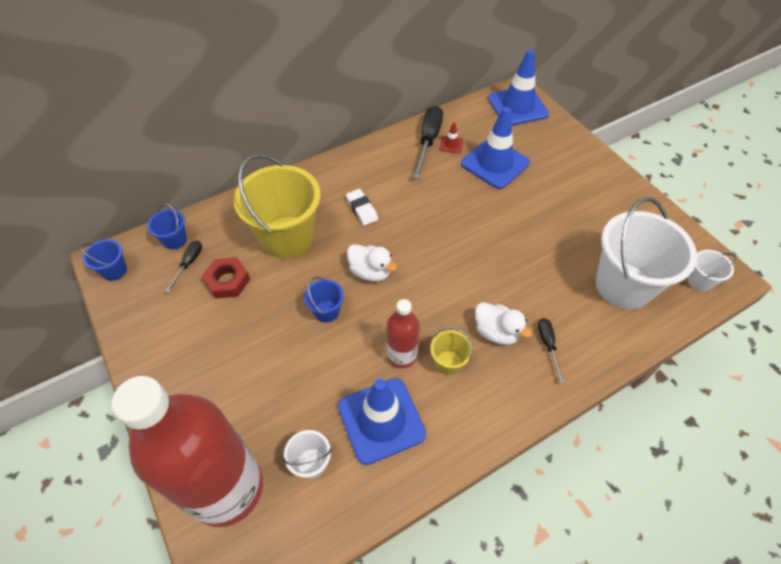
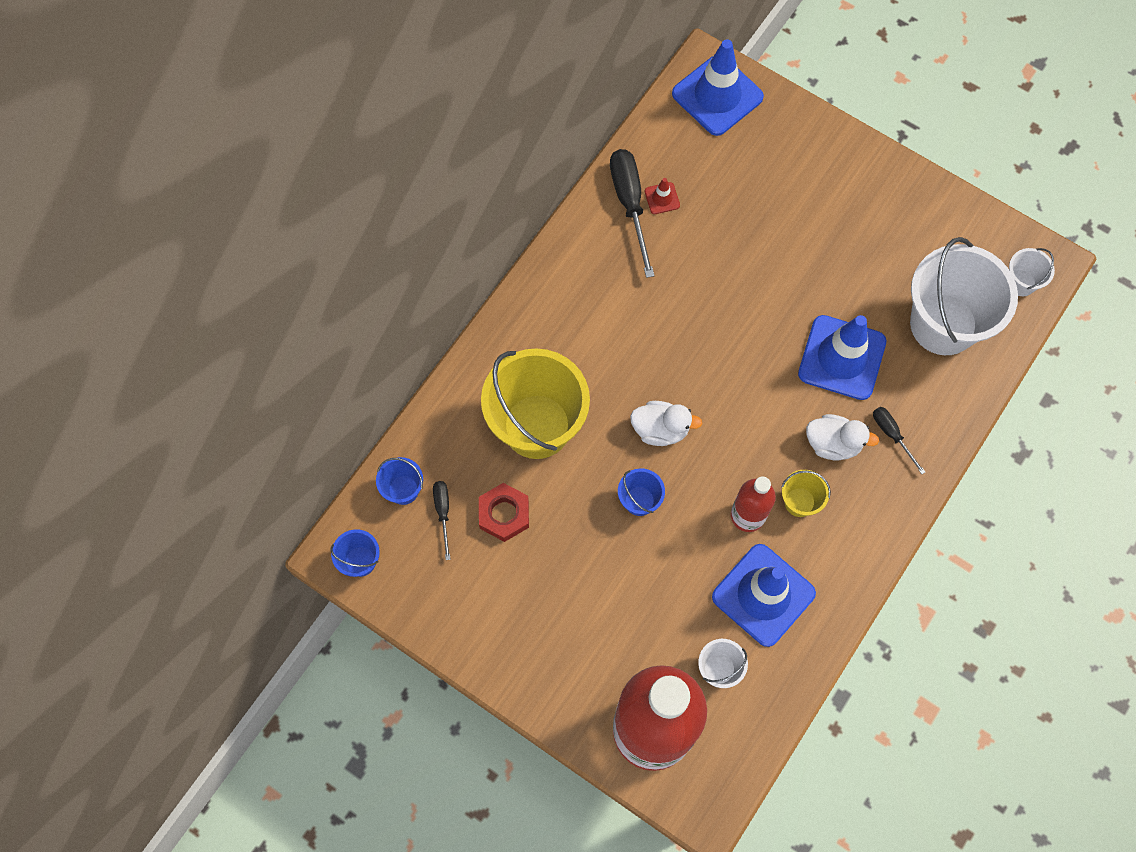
camera: 25 degrees left, 15 degrees up
white eraser [346,189,378,226] -> none
blue traffic cone [461,107,530,189] -> blue traffic cone moved to [798,315,886,400]

